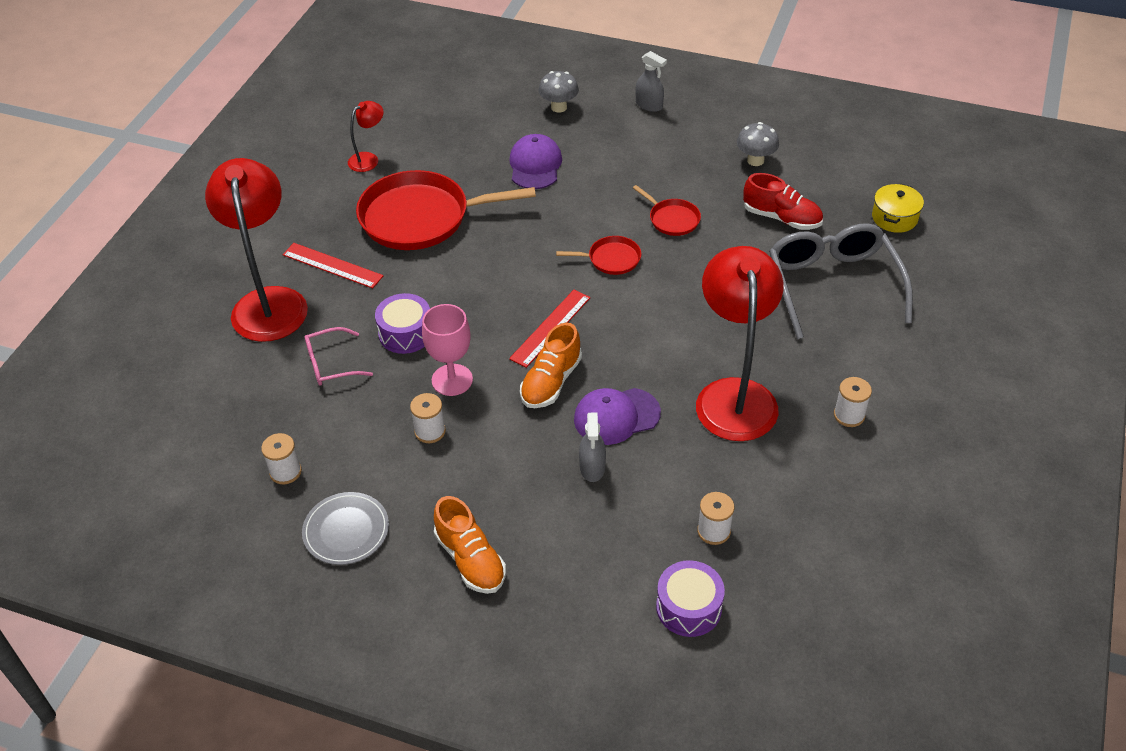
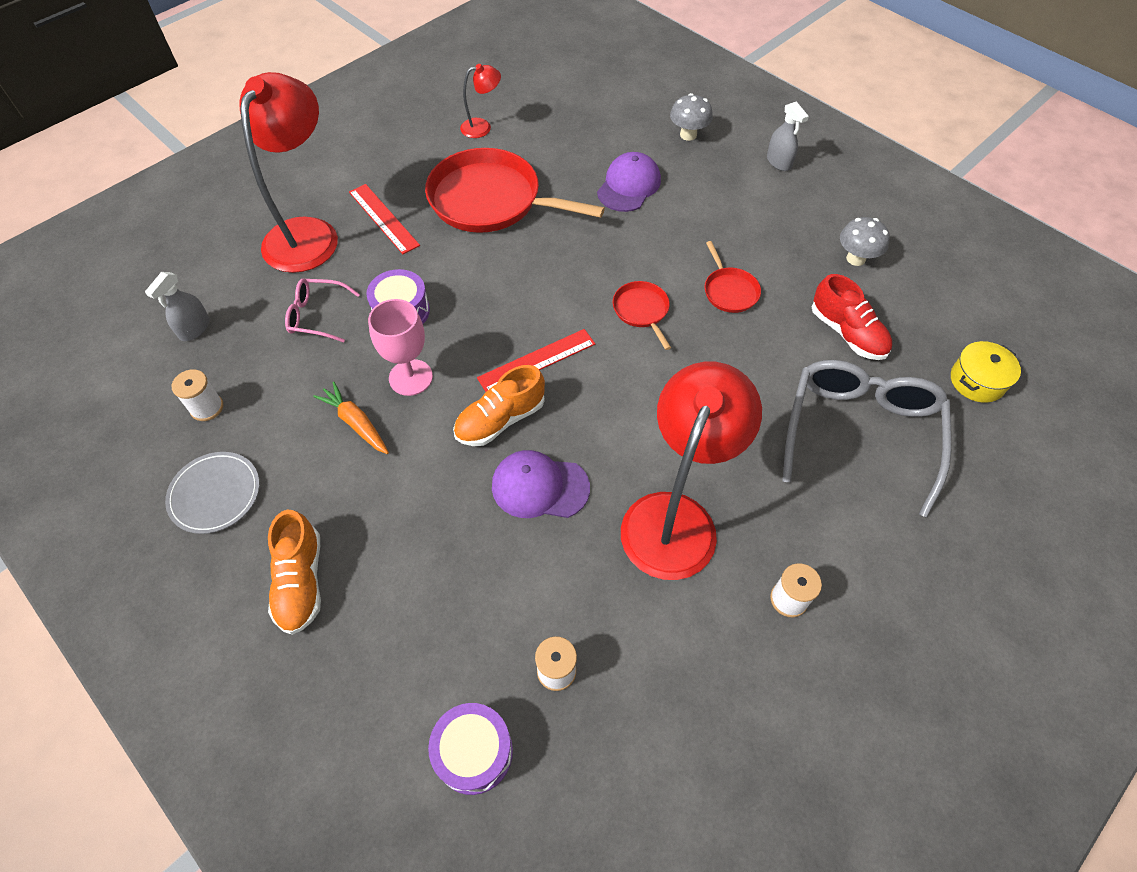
camera: 25 degrees right, 10 degrees up
white spool [410,393,446,443] -> orange carrot [313,382,389,454]
red pan [556,236,641,275] -> red pan turned 135 degrees counterclockwise [613,281,671,350]
grey spray bottle [579,413,606,482] -> grey spray bottle moved to [145,272,210,341]

